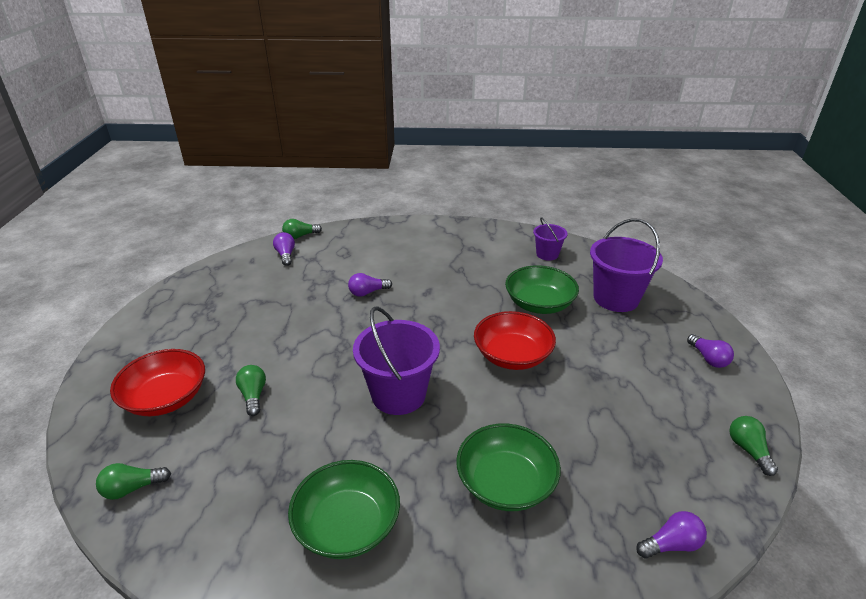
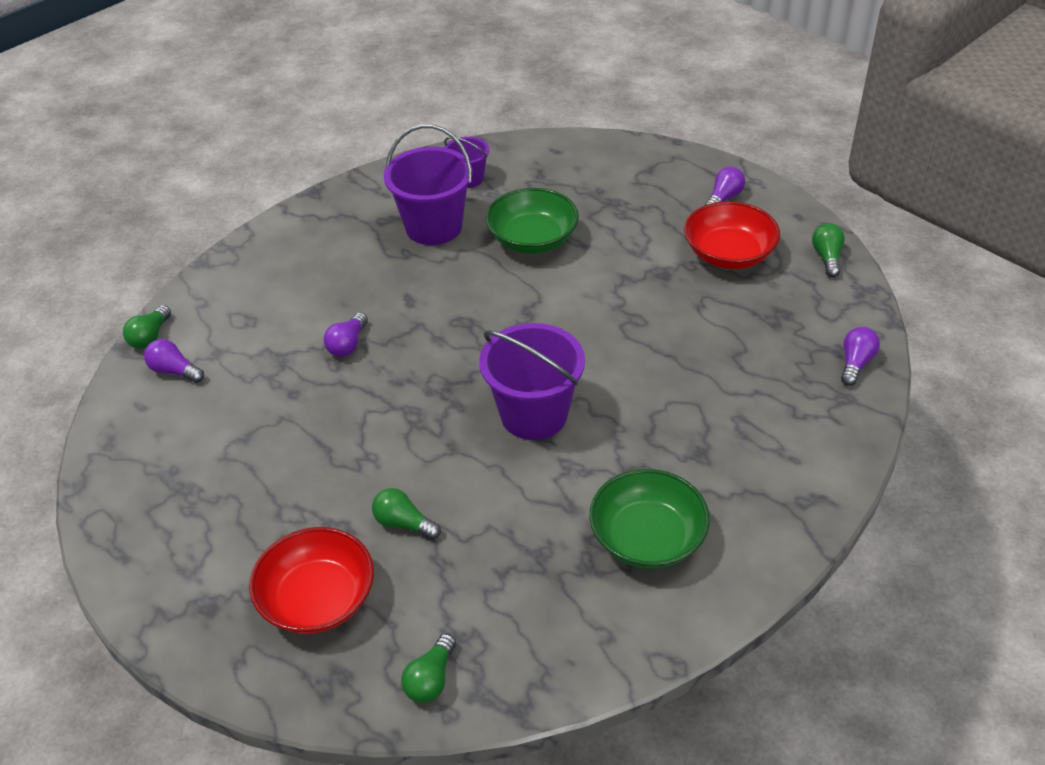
camera: 45 degrees left, 10 degrees up
green bowl [456,423,561,511] -> none
red bowl [474,311,556,370] -> red bowl moved to [684,201,780,269]
purple bucket [590,218,663,312] -> purple bucket moved to [384,124,472,245]
purple light bulb [687,334,734,368] -> purple light bulb turned 75 degrees counterclockwise [705,167,745,205]
green light bulb [729,416,778,476] -> green light bulb turned 60 degrees clockwise [812,223,845,278]

